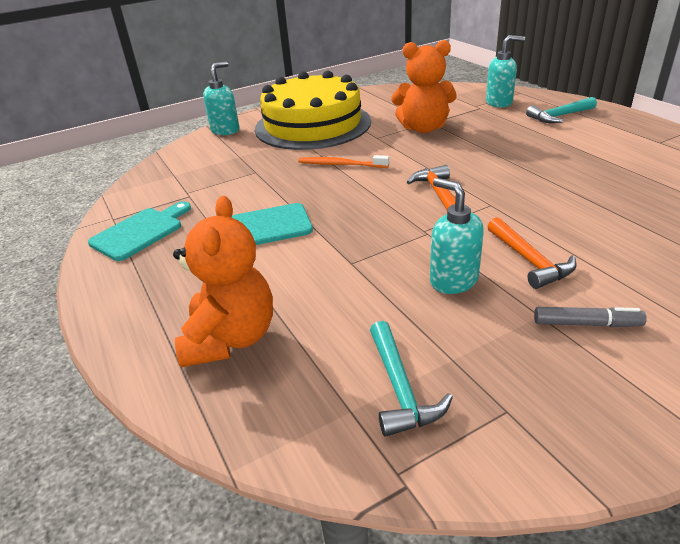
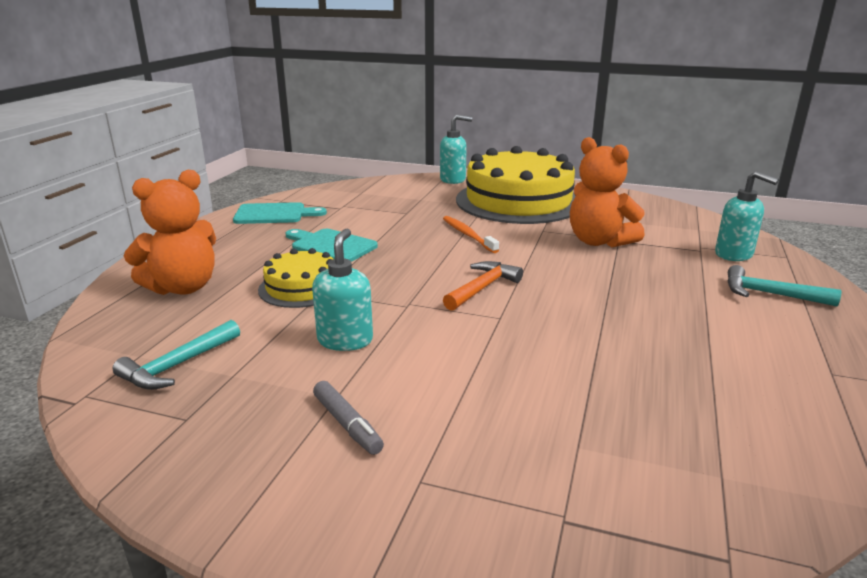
camera: 45 degrees right, 10 degrees down
orange hammer [487,217,577,289] -> none
none -> yellow cake [258,248,333,308]

